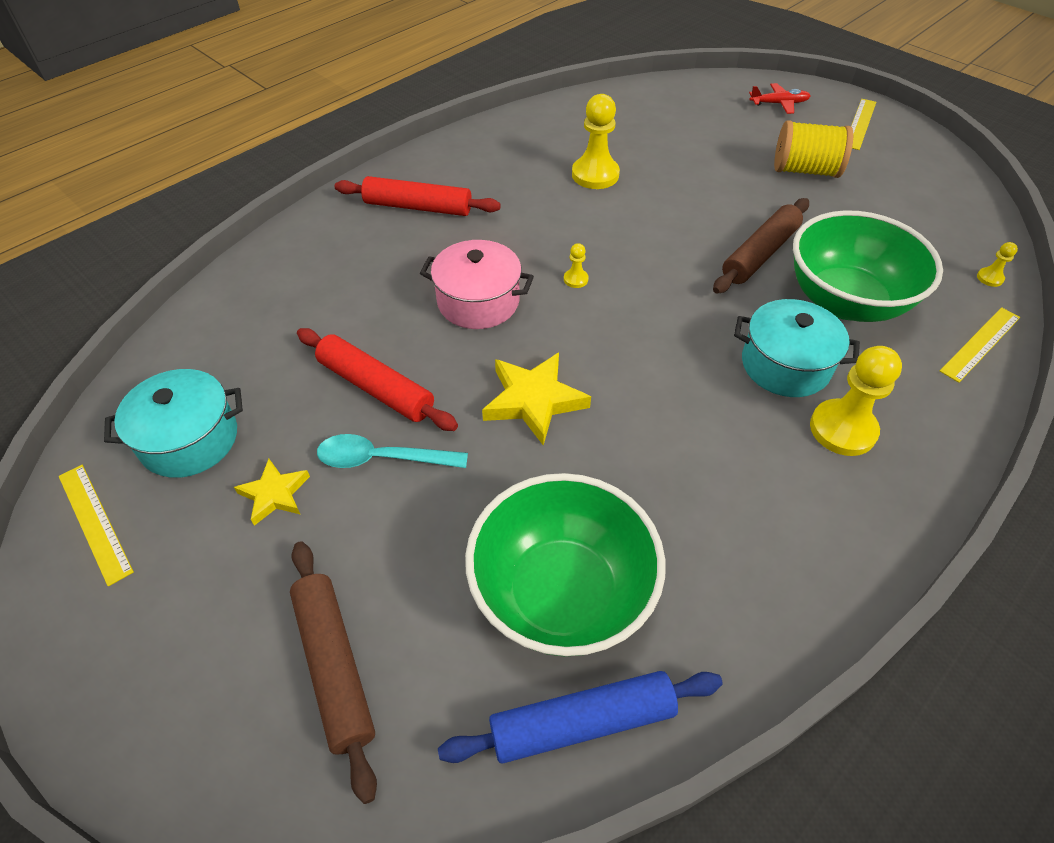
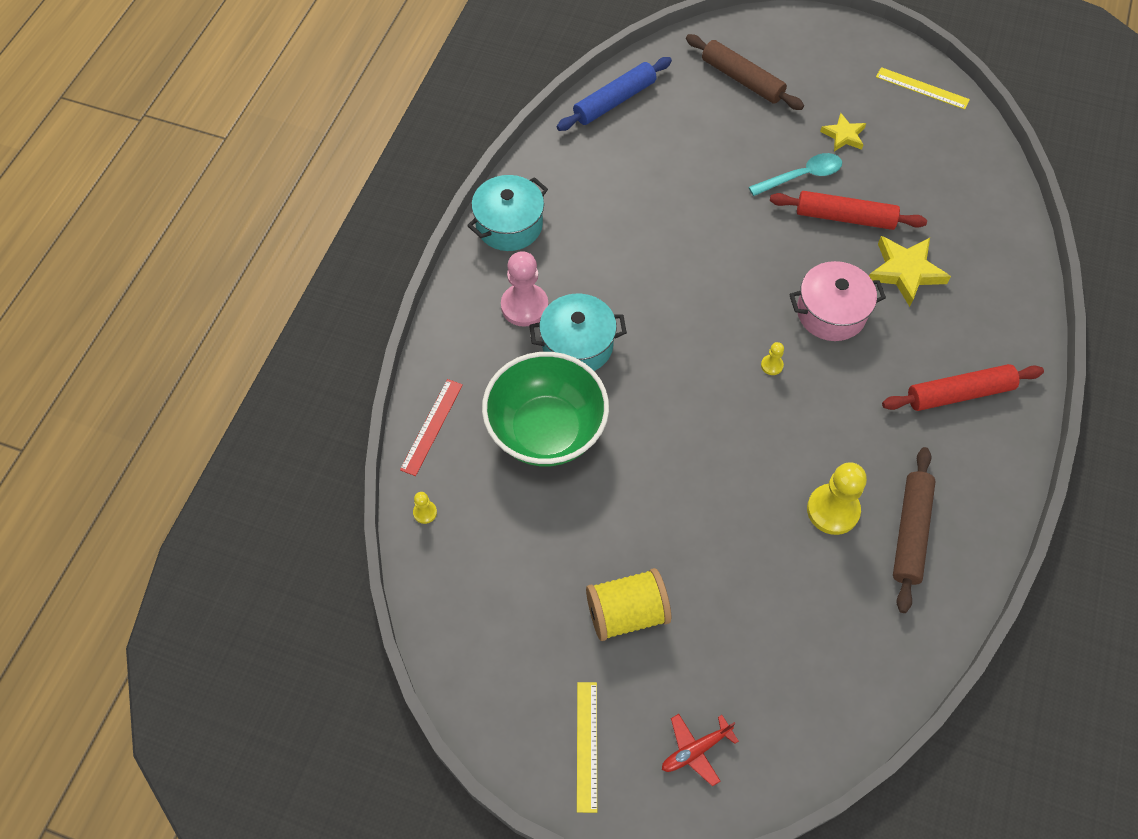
camera: 155 degrees right, 10 degrees up
turquoise pot [104,369,243,478] -> turquoise pot moved to [467,175,548,251]
green bowl [465,473,665,657] -> none
yellow star [482,352,591,446] -> yellow star moved to [869,236,951,307]
brown rolling pin [713,198,809,294] -> brown rolling pin moved to [893,447,936,613]
yellow pawn [810,346,902,456] -> pink pawn [501,251,548,327]
yellow ruler [940,307,1020,383] -> red ruler [400,379,463,476]

